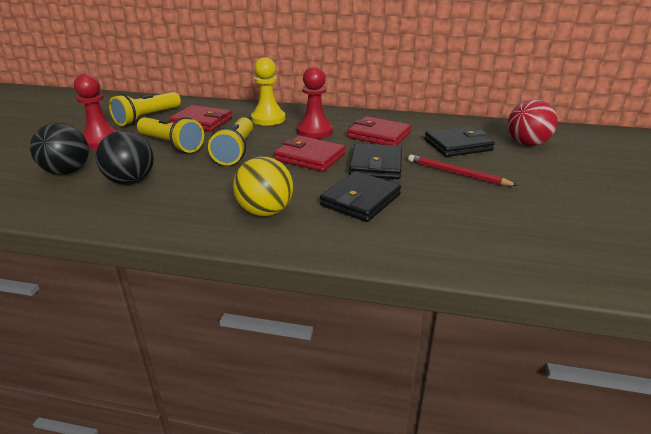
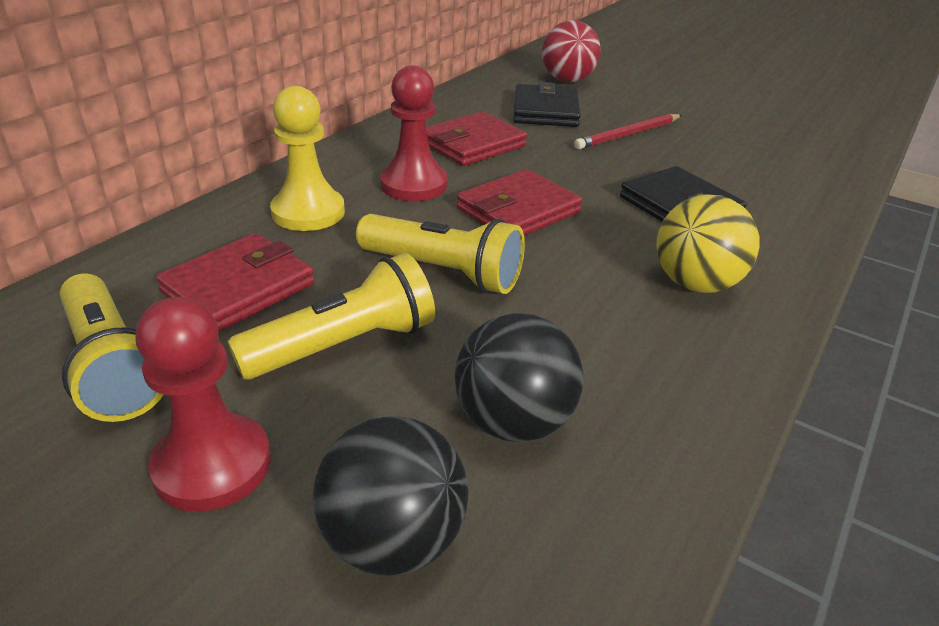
camera: 70 degrees left, 5 degrees up
black wallet [349,143,402,179] -> none

